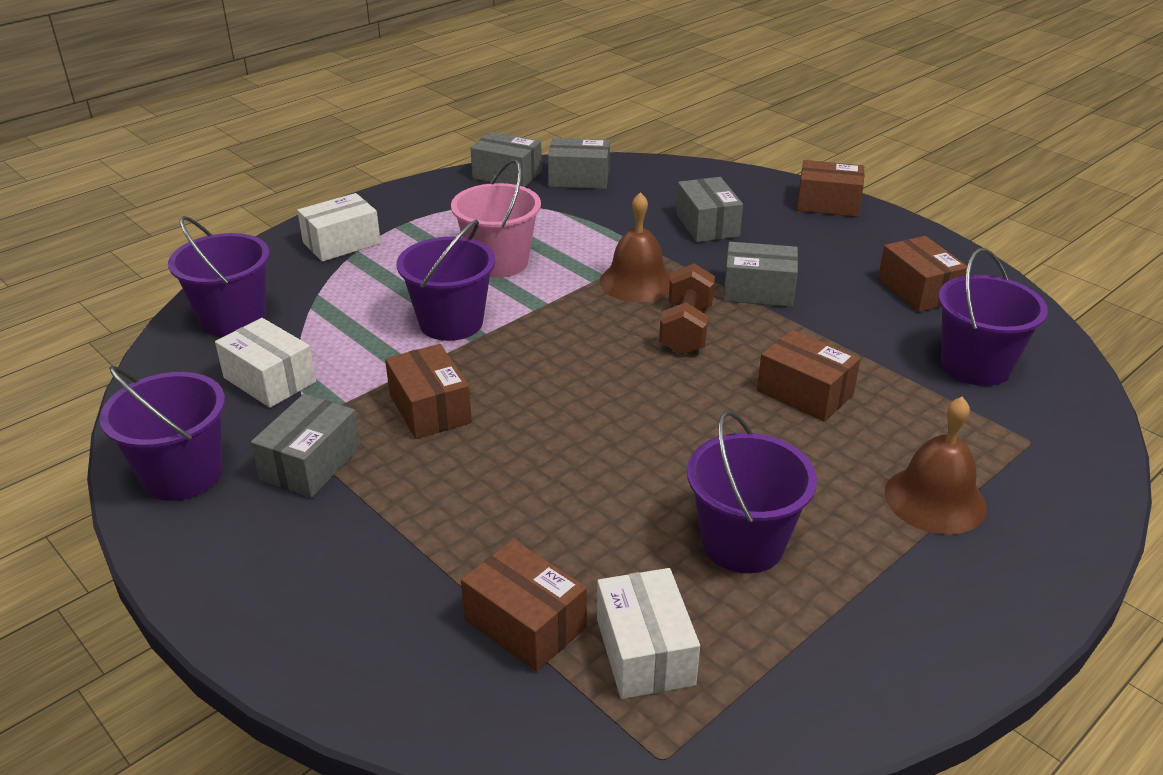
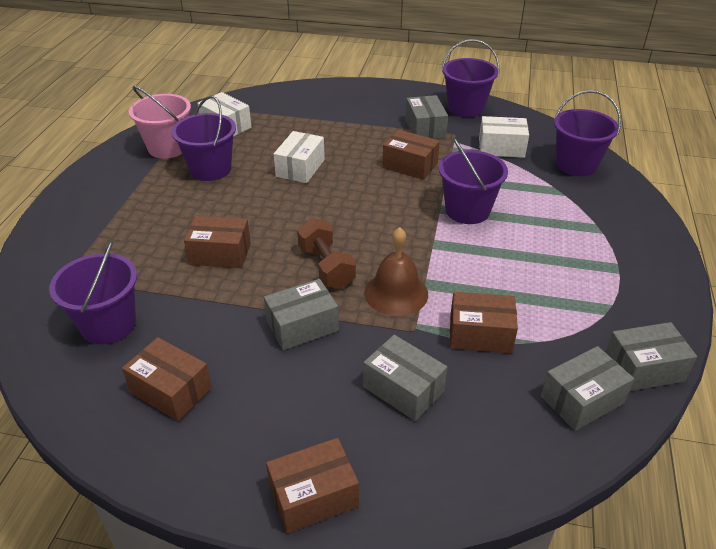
camera: 145 degrees right, 5 degrees up
white box [297,193,381,262] -> white box moved to [274,131,325,183]
pink bucket [451,159,541,278] -> pink bucket moved to [129,86,191,159]
brown box [461,540,587,671] -> brown box moved to [450,292,518,353]
brown bell [885,397,987,535] -> none

